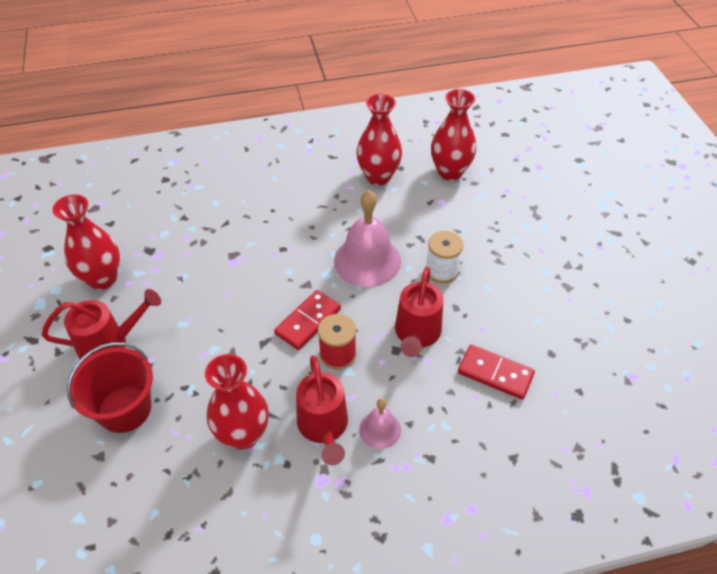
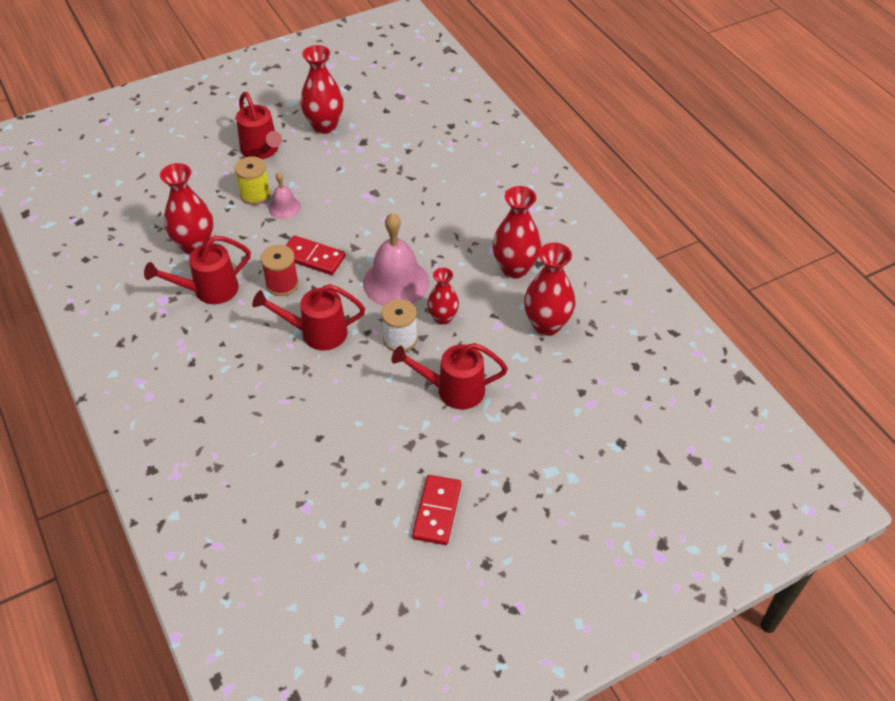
camera: 75 degrees right, 0 degrees up
red bucket [67,342,153,433] -> none
pink bell [359,398,401,449] -> pink bell moved to [268,172,301,219]
red domino [458,345,535,400] -> red domino moved to [412,475,461,545]
none -> yellow spool [235,156,271,205]
none -> red watering can [391,343,508,410]
none -> red vase [427,268,459,325]

